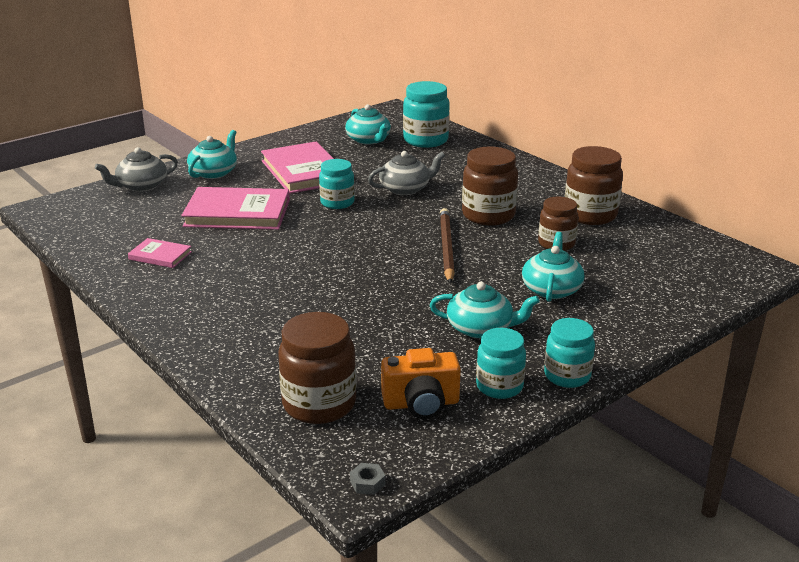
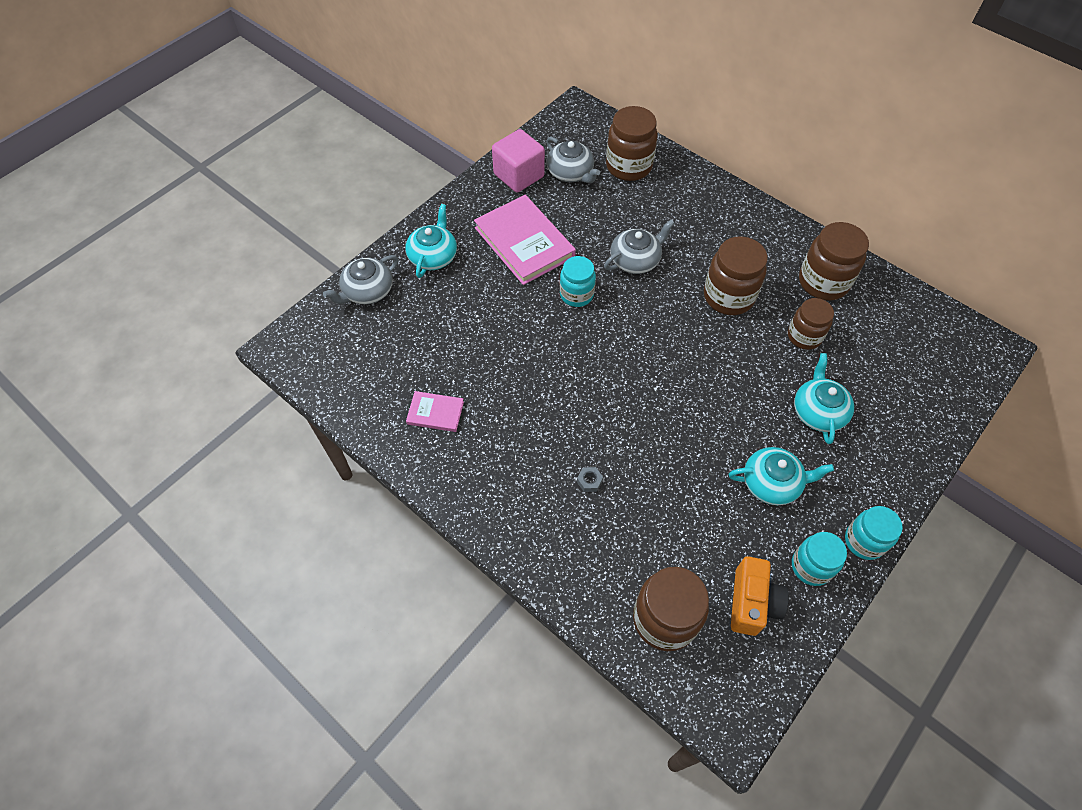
camera: 10 degrees left, 30 degrees up
pink book [181,187,290,230] -> none
turquoise teapot [345,104,391,145] -> grey teapot [546,137,600,183]
grey nut [350,463,386,495] -> grey nut moved to [577,467,603,492]
orange camera [381,348,461,419] -> orange camera turned 60 degrees counterclockwise [731,556,789,636]
turquoise jar [403,81,450,148] -> brown jar [606,106,658,181]
brown pencil [440,208,455,284] -> none
none -> pink cube [492,129,545,193]

